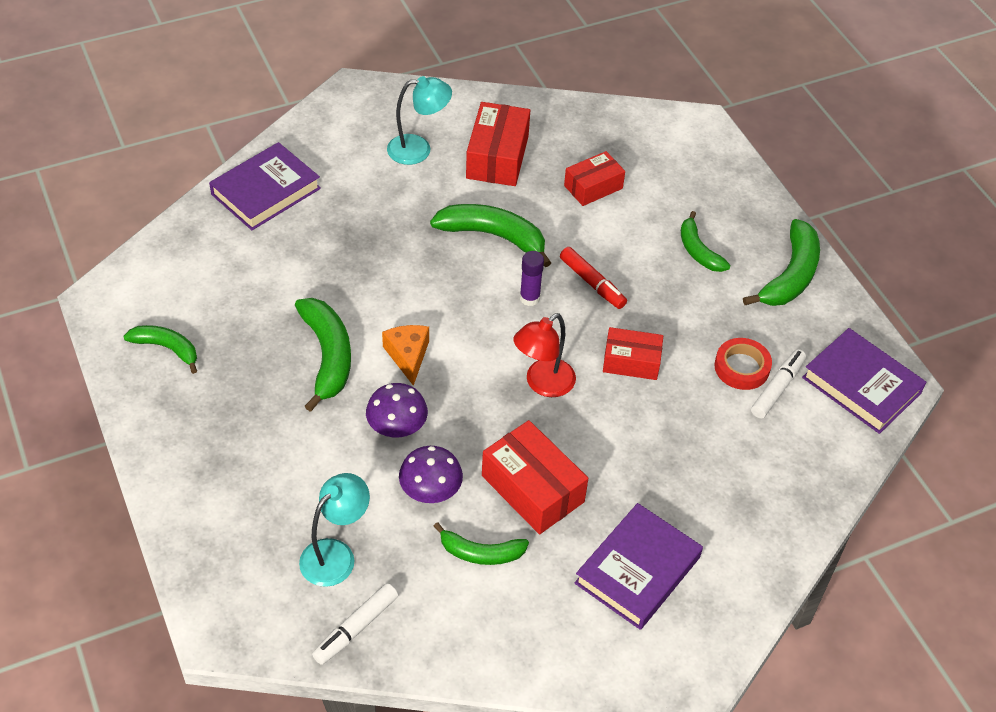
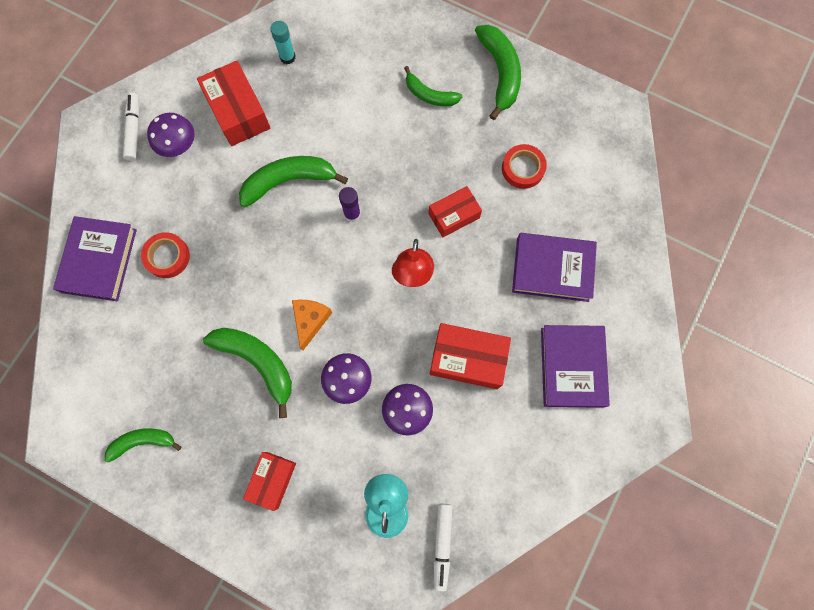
camera: 35 degrees left, 25 degrees up
orange cheese [382,325,429,386] -> orange cheese turned 60 degrees clockwise [292,300,332,350]
turquoise lamp [387,76,452,165] -> purple mushroom [147,113,195,157]
green banana [434,522,529,565] -> none
red marker [560,247,627,309] -> none
red box [564,151,625,206] -> red box moved to [243,452,296,511]
white marker [751,349,806,418] -> white marker moved to [123,93,140,161]
purple book [802,328,926,434] -> purple book moved to [512,233,597,302]
none -> red tape [141,232,190,278]
none -> turquoise glue stick [270,21,296,65]

